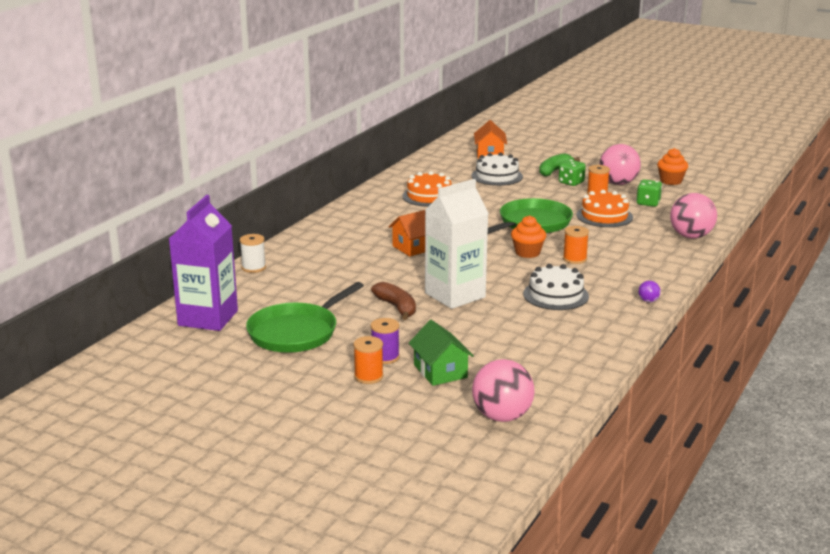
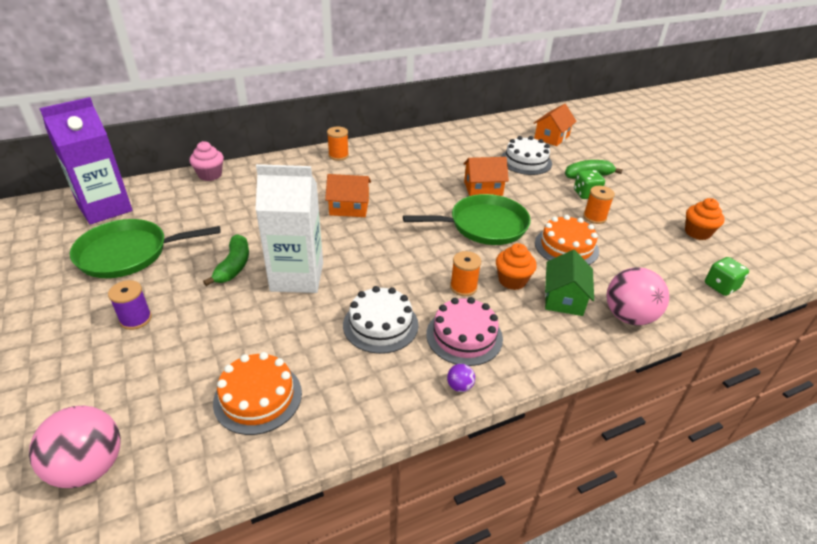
camera: 35 degrees right, 15 degrees up
white spool [240,234,266,273] -> pink cupcake [189,141,224,181]
orange spool [353,336,384,384] -> orange spool moved to [327,127,349,161]
brown banana [371,282,416,320] -> green banana [203,234,249,286]
orange cake [402,171,451,207] -> orange cake moved to [213,352,302,435]
green house [409,320,474,386] -> green house moved to [545,250,594,316]
orange cupcake [511,215,546,258] -> orange cupcake moved to [496,243,537,290]
pink ball [599,144,641,185] -> none
green dice [636,179,662,207] -> green dice moved to [705,257,749,296]
none -> pink cake [426,297,503,366]
none -> orange house [463,157,509,196]

